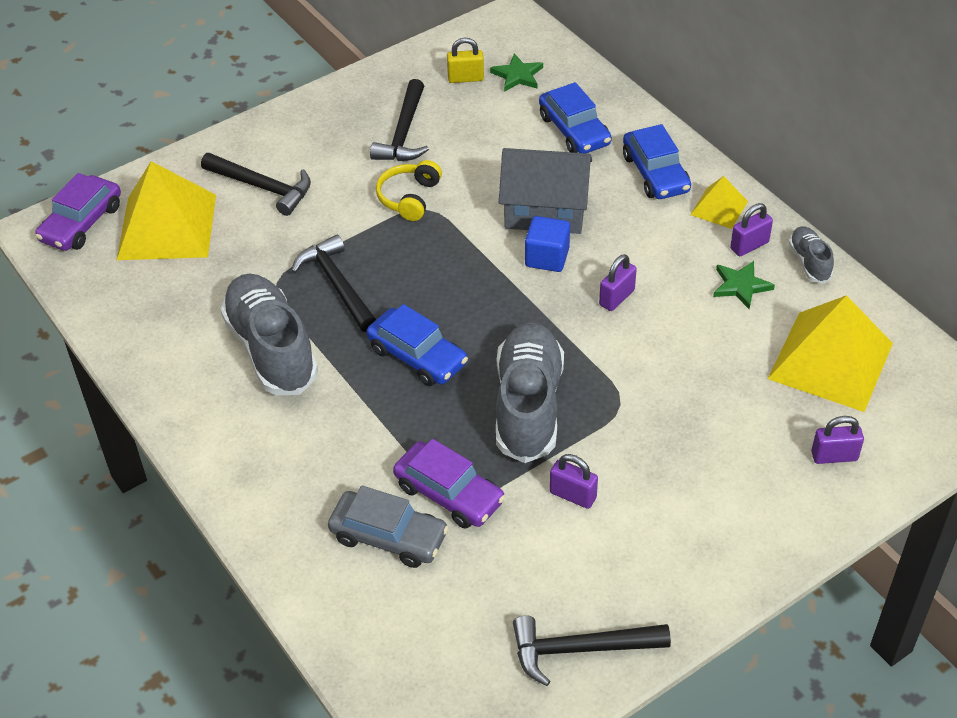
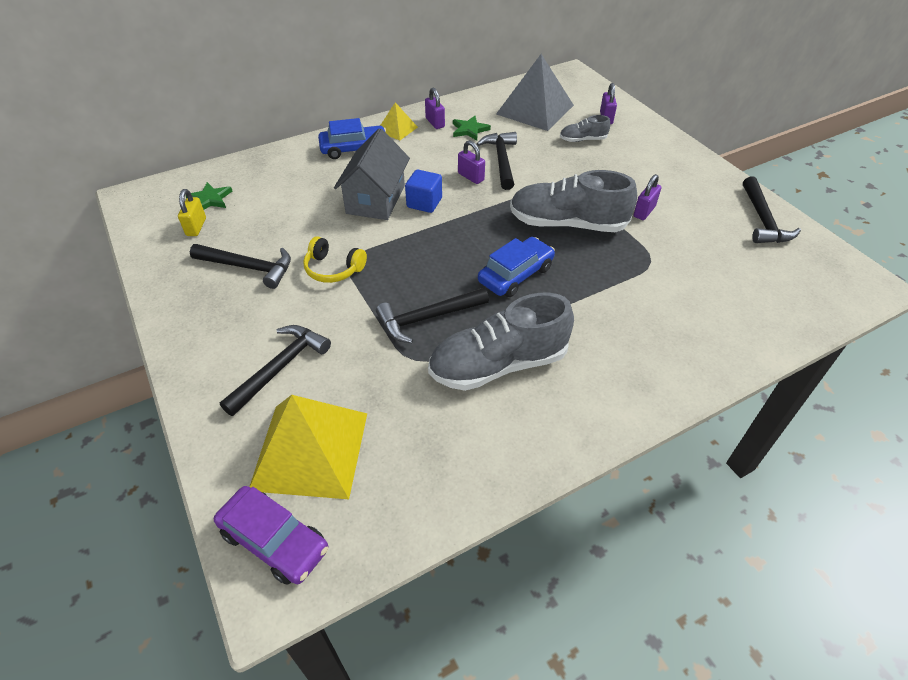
camera: 85 degrees left, 0 degrees up
grey car [328,486,449,568] -> none
purple car [393,439,505,529] -> none
blue car [539,82,612,153] -> none
yellow pyramid [768,295,893,412] -> grey pyramid [496,54,574,131]
grey shoe [789,227,834,283] -> grey shoe moved to [560,115,610,142]
none -> black hammer [477,132,517,190]

